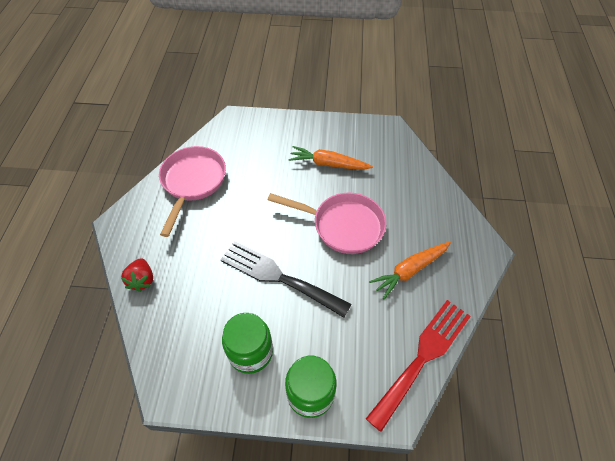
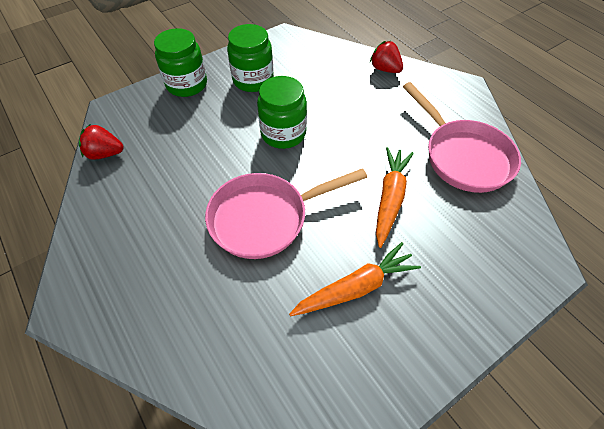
camera: 140 degrees right, 0 degrees up
black fork [220,241,351,318] -> green jar [257,76,307,149]
red fork [366,300,471,432] -> red strawberry [79,125,124,160]
orange carrot [369,242,451,300] -> orange carrot moved to [376,147,414,248]

